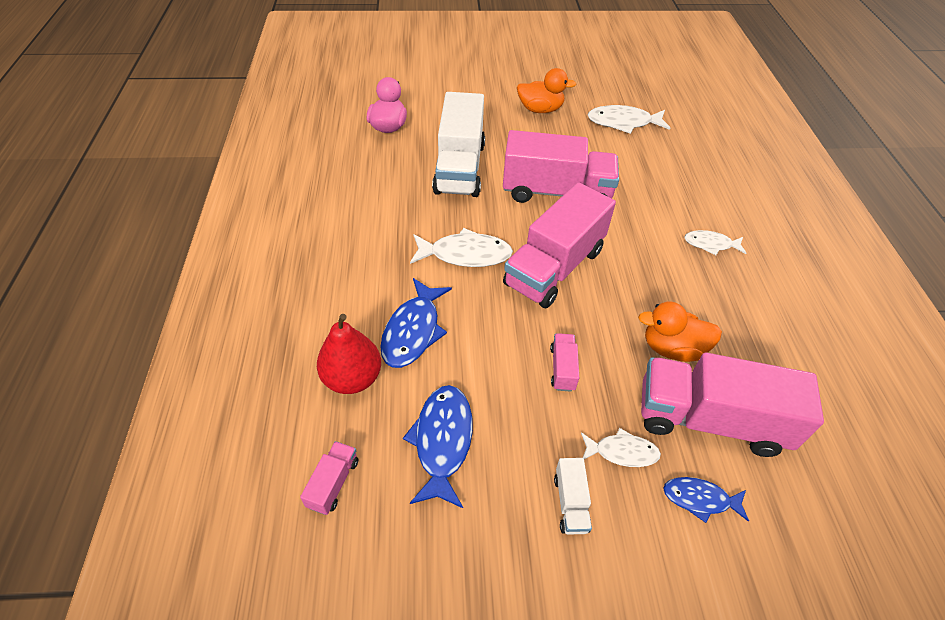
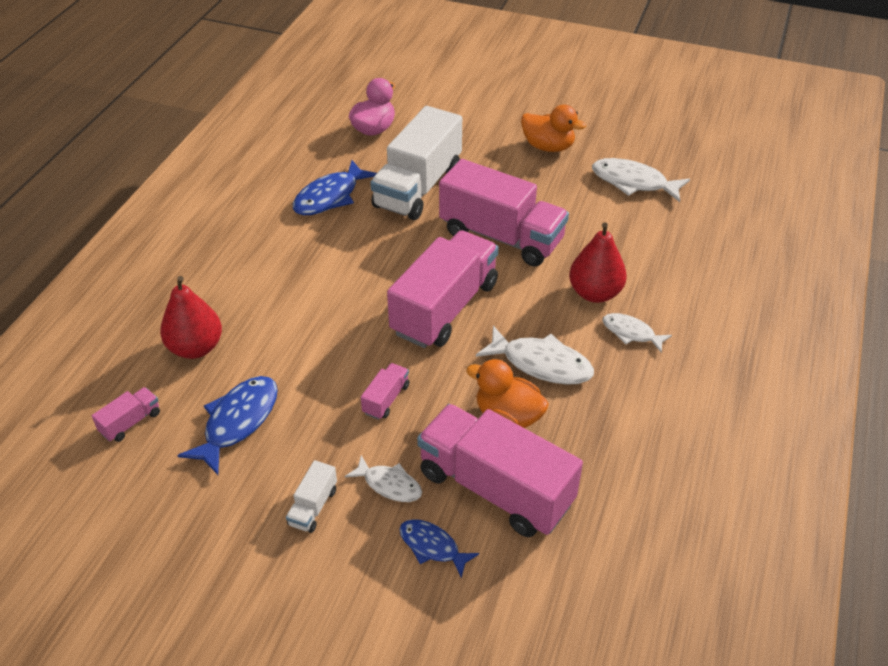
camera: 25 degrees right, 5 degrees down
blue fish [380,278,452,368] -> blue fish moved to [293,160,377,215]
white fish [410,228,513,267] -> white fish moved to [476,326,594,385]
pink truck [503,182,616,308] -> pink truck turned 150 degrees clockwise [387,230,498,348]
none -> red pear [569,222,627,303]

